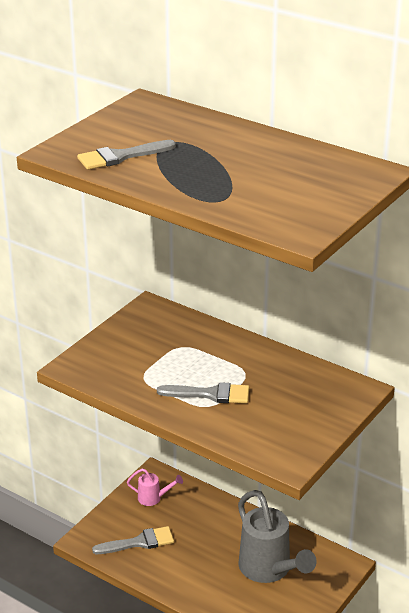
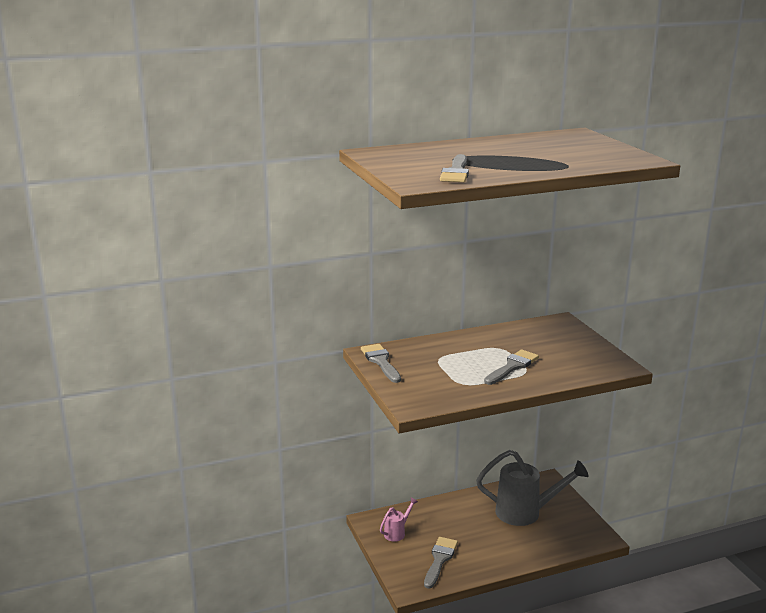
camera: 55 degrees left, 10 degrees down
none -> grey brush [361,344,401,383]

